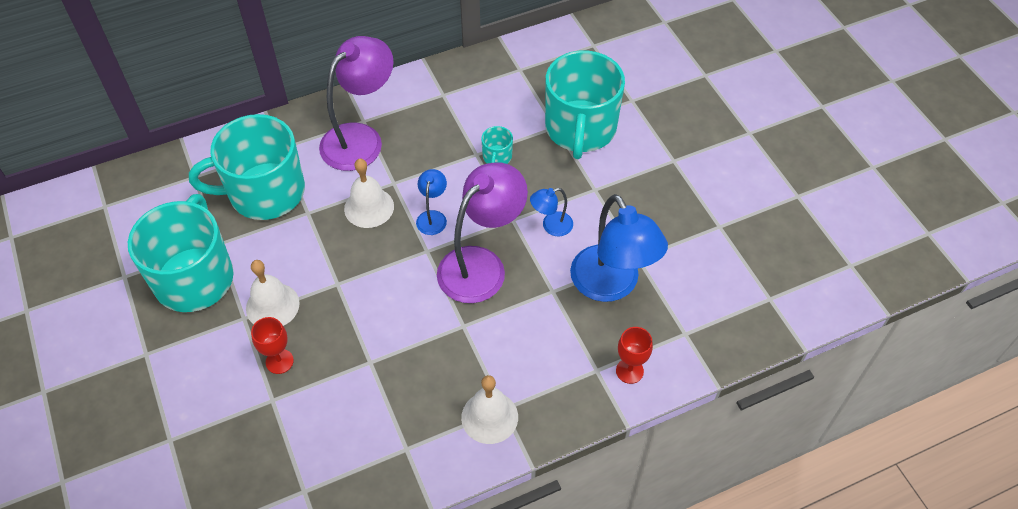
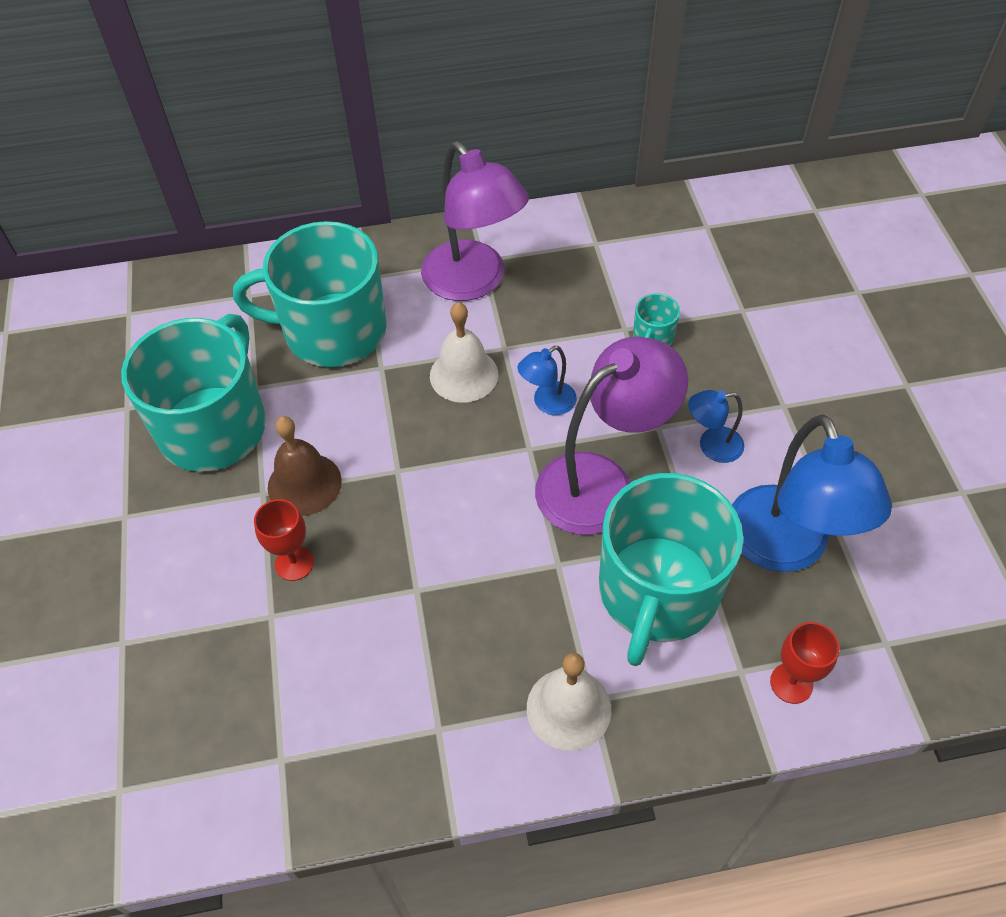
camera: 15 degrees right, 0 degrees up
white bell [246,260,300,326] -> brown bell [268,416,342,516]
purple lamp [319,36,393,171] -> purple lamp turned 90 degrees clockwise [421,141,529,301]
blue lamp [416,169,447,235] -> blue lamp turned 150 degrees counterclockwise [518,346,577,415]
turquoise mug [545,51,625,159] -> turquoise mug moved to [599,473,744,666]

